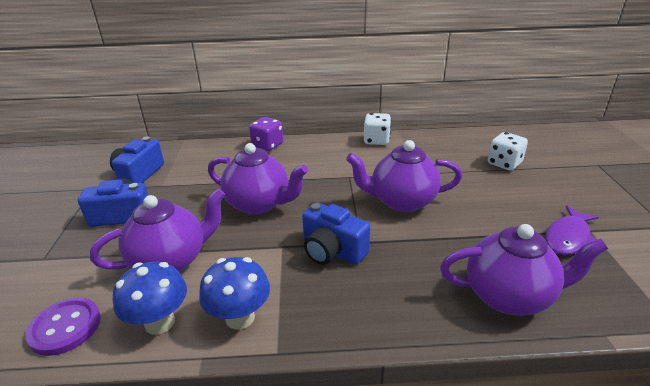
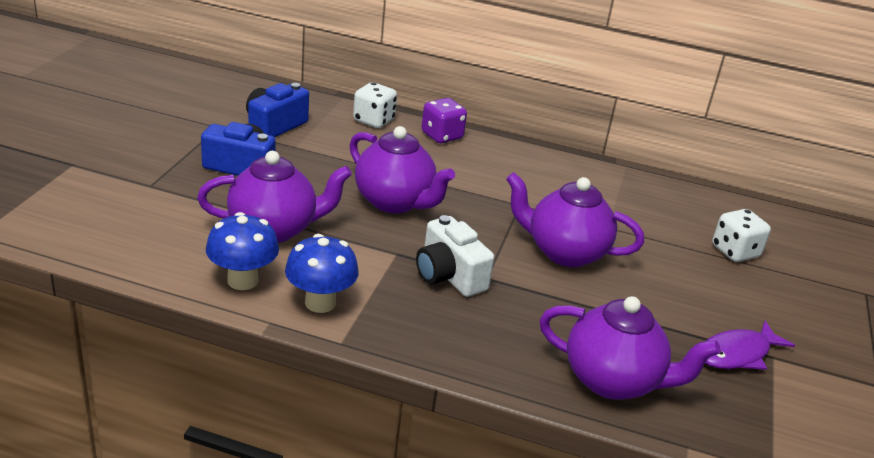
camera: 15 degrees right, 0 degrees up
purple button [25,297,101,356] -> none
blue camera [302,203,370,265] -> white camera [416,215,494,297]
white dice [364,113,391,145] -> white dice moved to [353,82,397,128]

